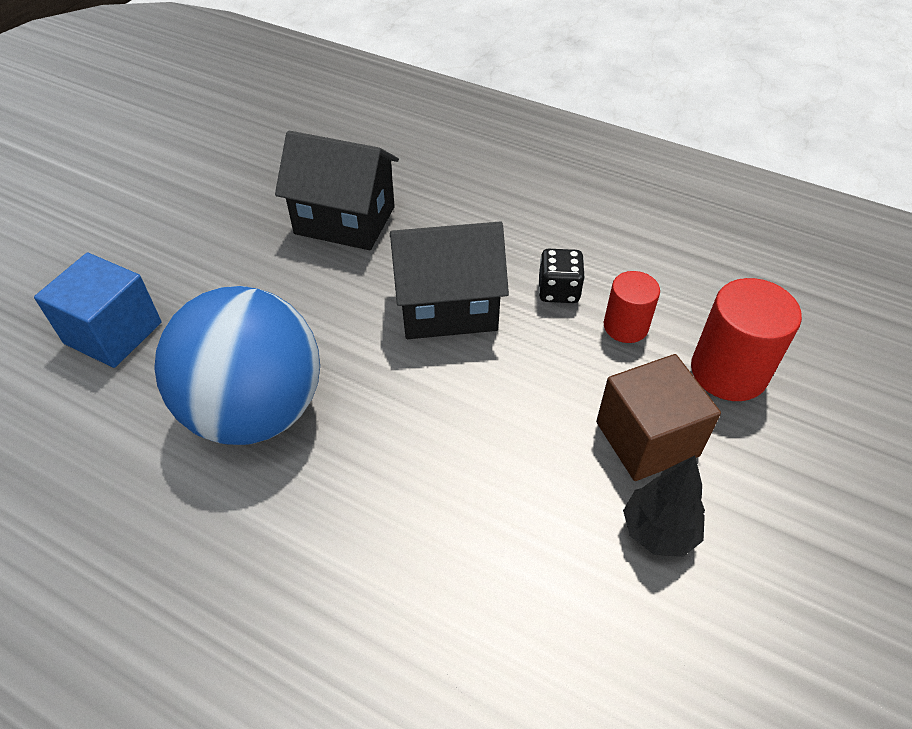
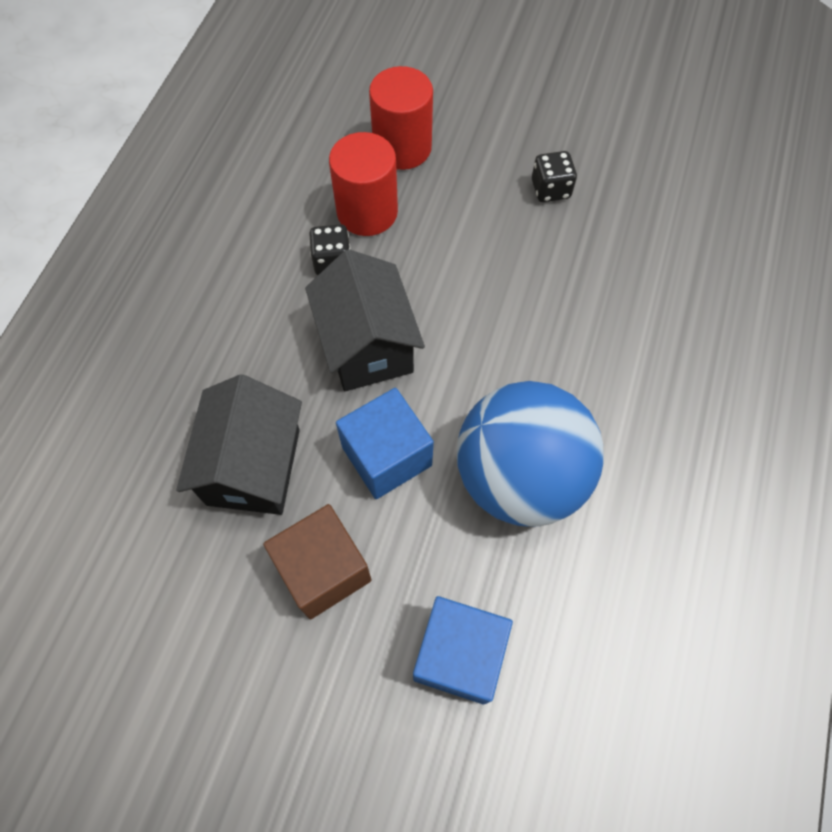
camera: 100 degrees left, 15 degrees up
brown cube [596,354,721,481] -> brown cube moved to [263,504,372,619]
red cylinder [604,271,660,343] -> red cylinder [329,132,398,236], size x1.61
black tree [623,456,705,557] -> black dice [532,151,577,202]
none -> blue cube [336,388,434,499]

